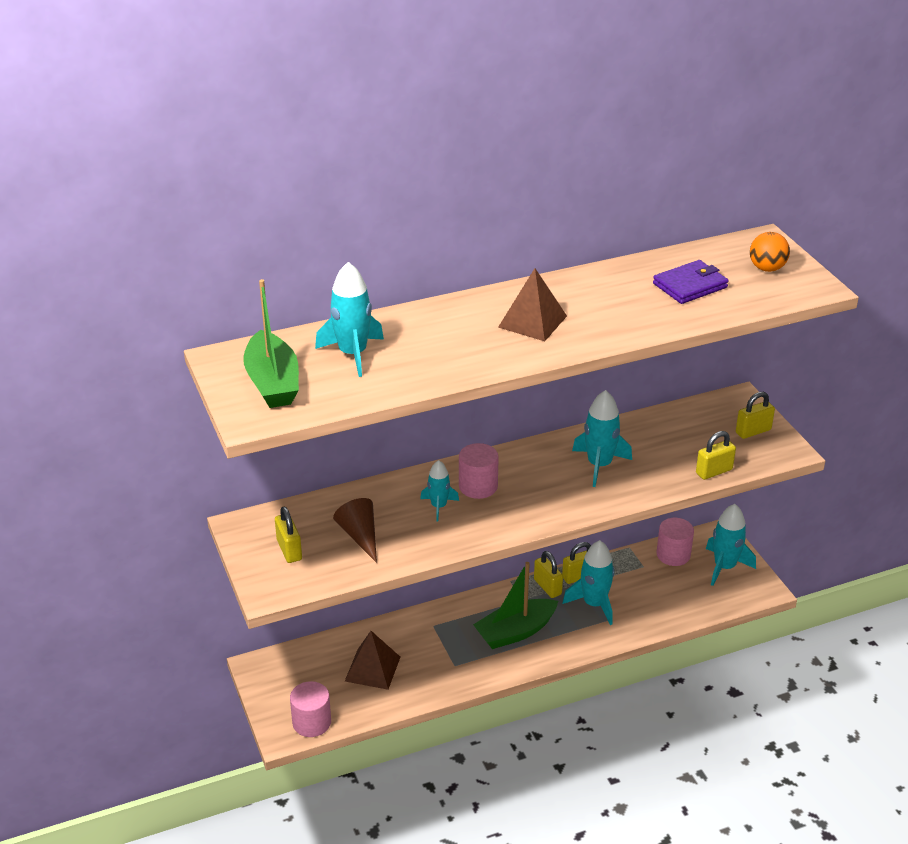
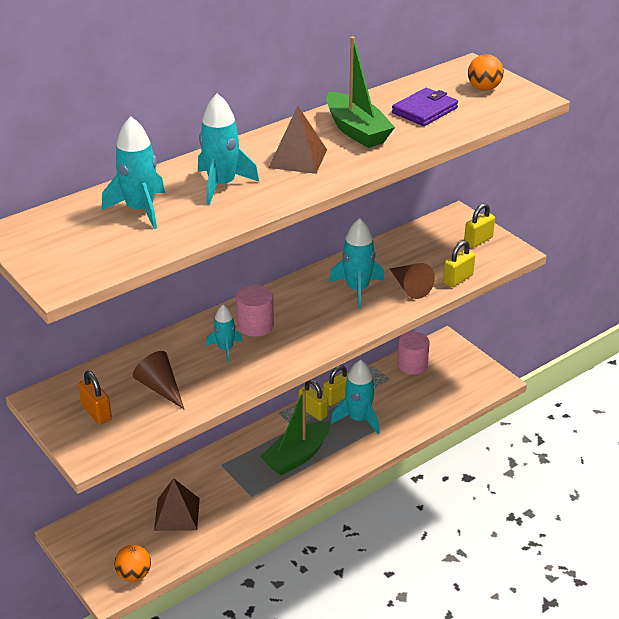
camera: 15 degrees left, 0 degrees up
green boat [243,279,299,408] -> green boat moved to [326,37,395,148]
yellow padlock [275,507,302,563] -> orange padlock [78,371,112,425]
pink cylinder [290,681,331,737] -> orange ball [114,545,151,582]
turquoise rocket [706,504,756,586] -> turquoise rocket moved to [198,93,259,205]
none -> brown cone [390,263,435,299]

